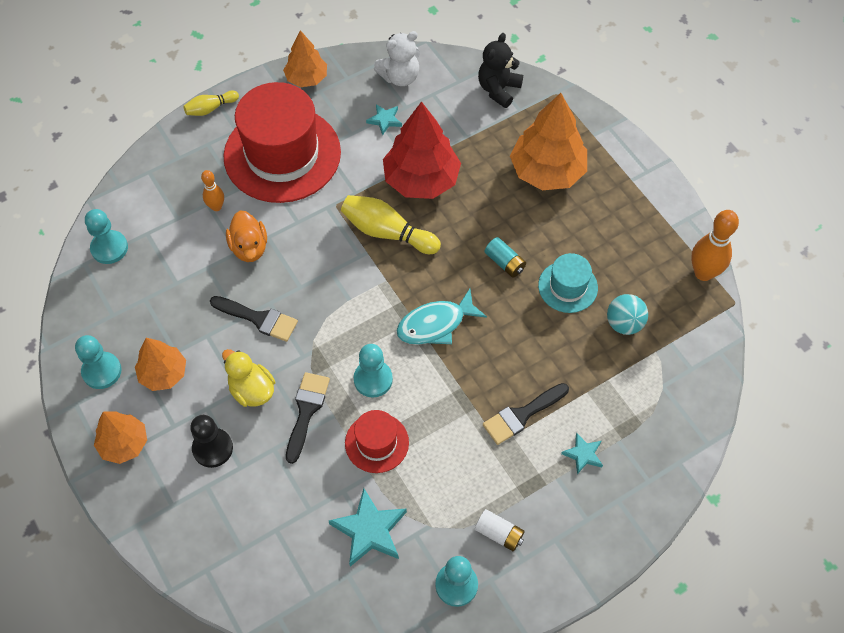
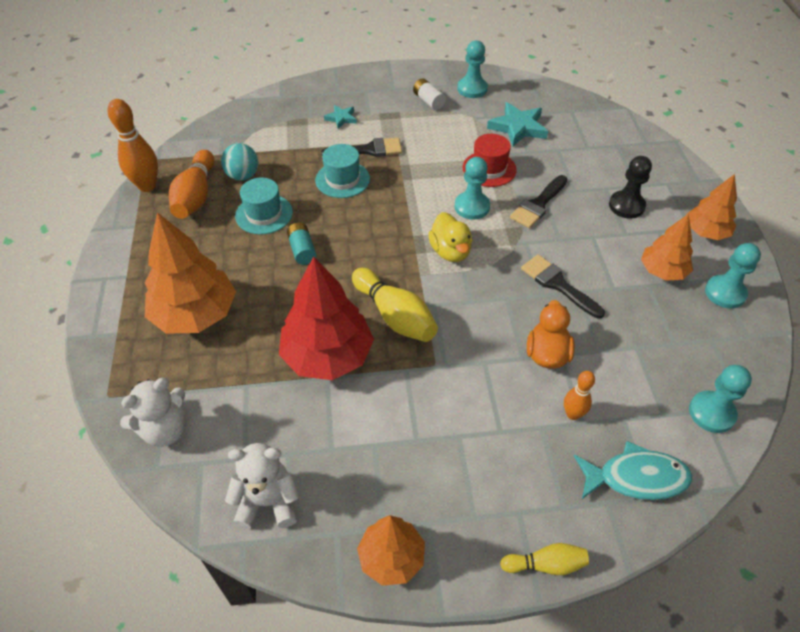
camera: 155 degrees left, 10 degrees down
yellow duck [222,349,275,407] -> yellow duck moved to [428,212,472,262]
red hat [224,82,341,203] -> none
turquoise star [366,104,402,136] -> none
turquoise fish [396,289,487,344] -> turquoise fish moved to [574,441,692,500]
black teddy bear [478,33,523,108] -> white teddy bear [120,378,186,447]
none -> orange bowling pin [169,150,214,219]
none -> turquoise hat [315,144,370,198]

